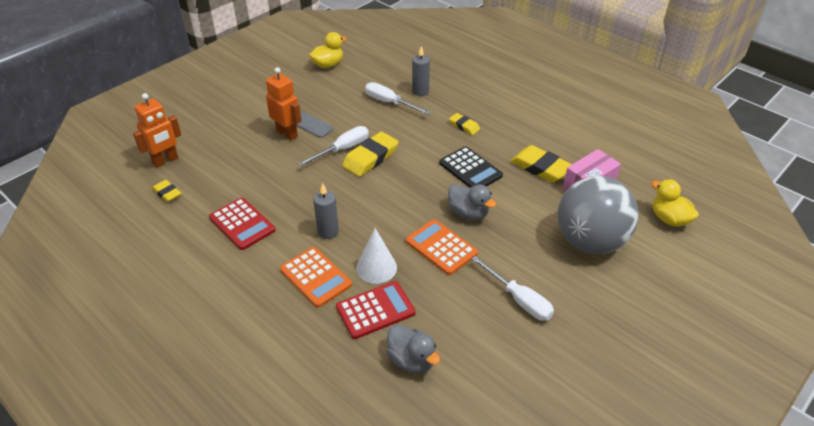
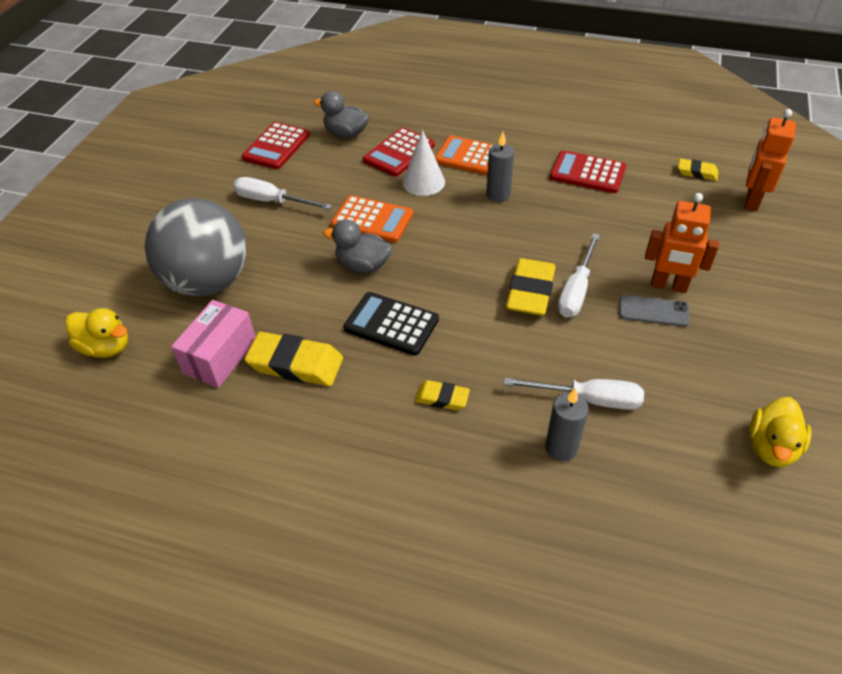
camera: 155 degrees right, 5 degrees up
none -> red calculator [241,122,310,169]

